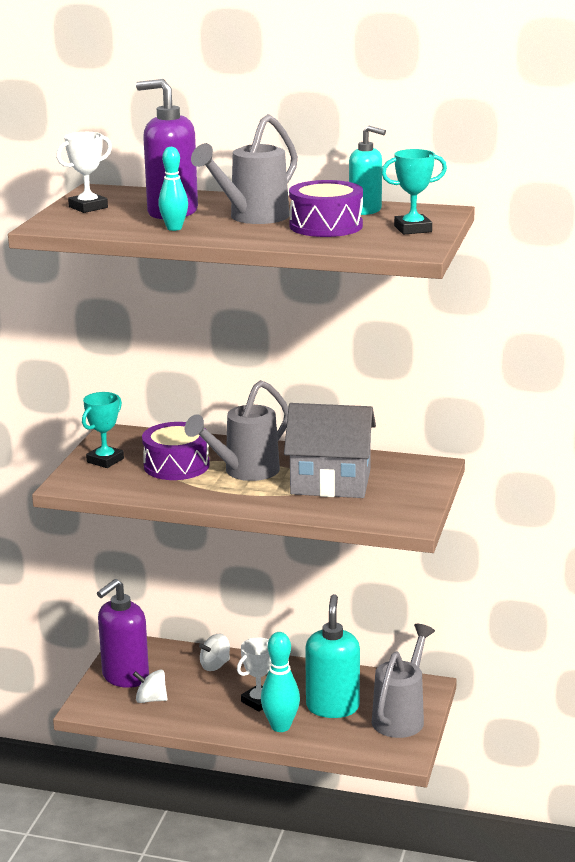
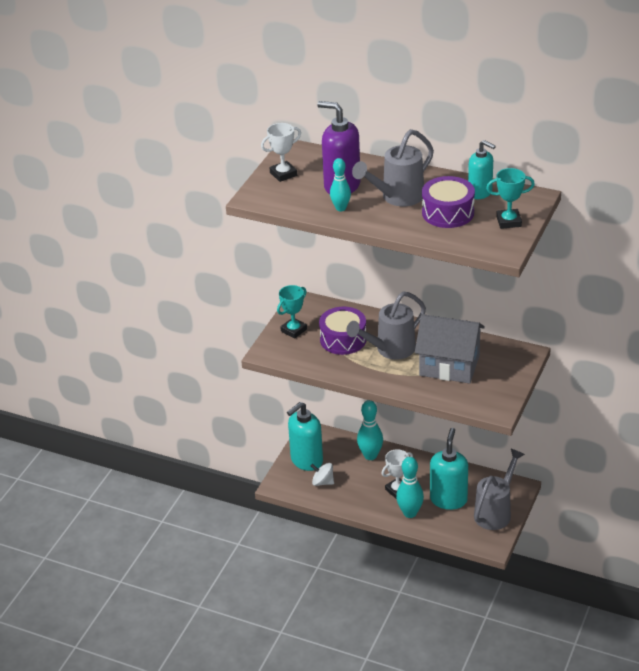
camera: 10 degrees right, 15 degrees up
purple soap dispenser [97,579,149,688] -> turquoise soap dispenser [287,402,323,471]
white spinning top [199,634,230,671] -> turquoise bowling pin [357,400,383,460]

